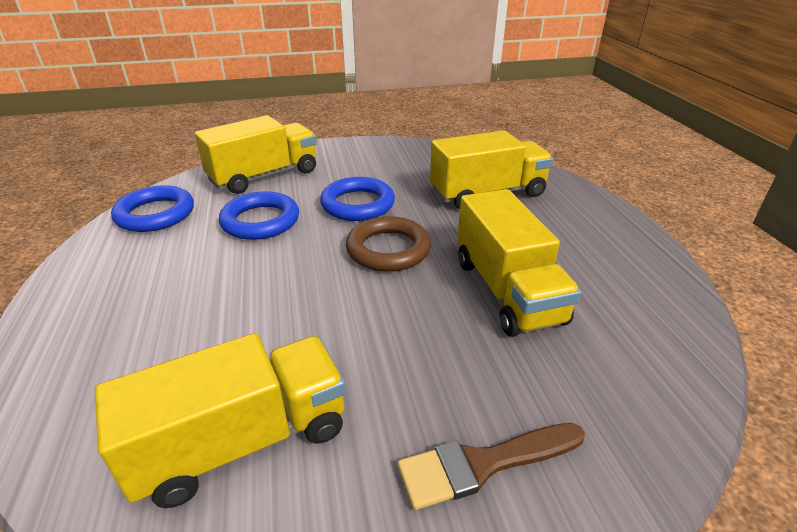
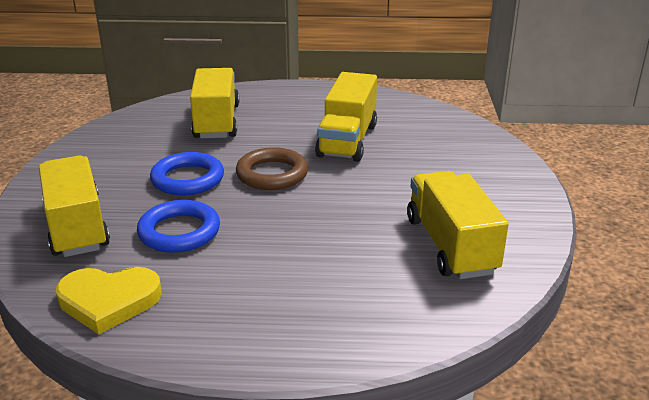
camera: 75 degrees left, 5 degrees down
blue ring [111,185,194,232] -> yellow heart [56,267,162,334]
brown brush [398,423,585,510] -> none
yellow truck [458,189,581,337] -> yellow truck turned 105 degrees clockwise [315,72,377,162]

